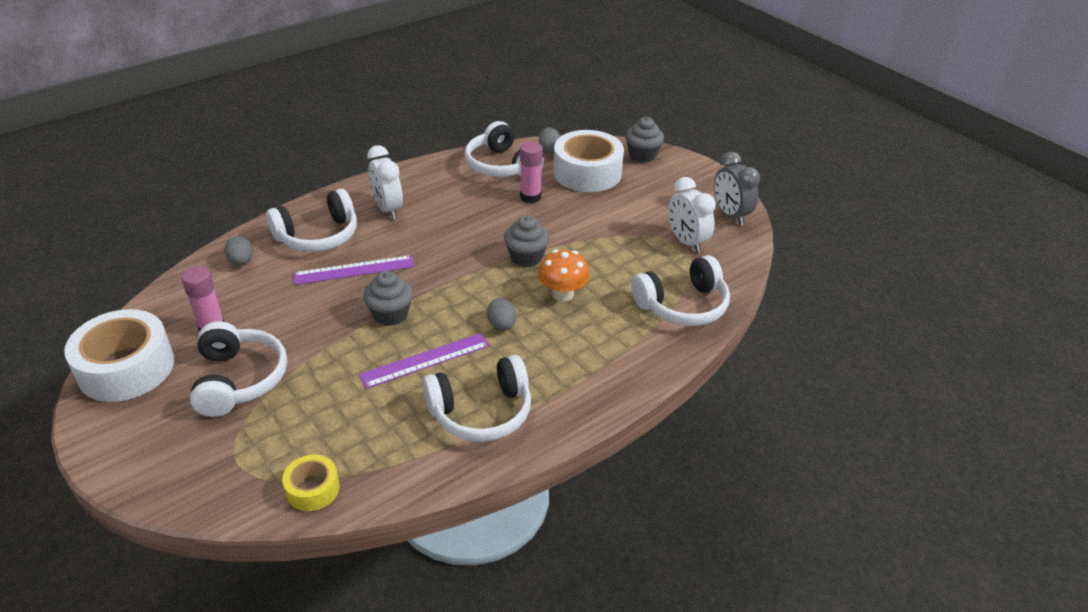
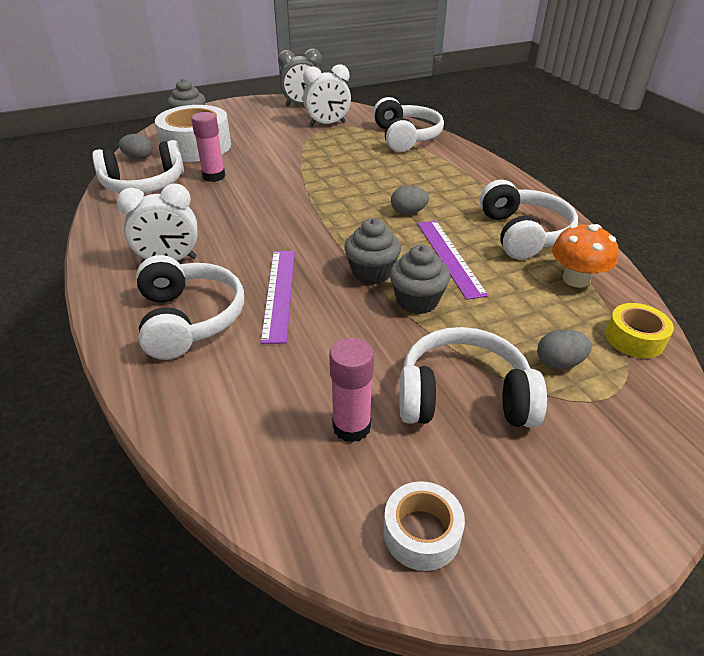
camera: 75 degrees left, 0 degrees up
white tape [64,309,174,402] -> white tape [383,481,465,571], size x0.51
grey egg [224,236,253,266] -> grey egg moved to [537,329,592,370]
grey cupcake [504,215,549,267] -> grey cupcake moved to [390,244,450,314]
orange mushroom [538,249,590,302] -> orange mushroom moved to [552,224,618,288]

